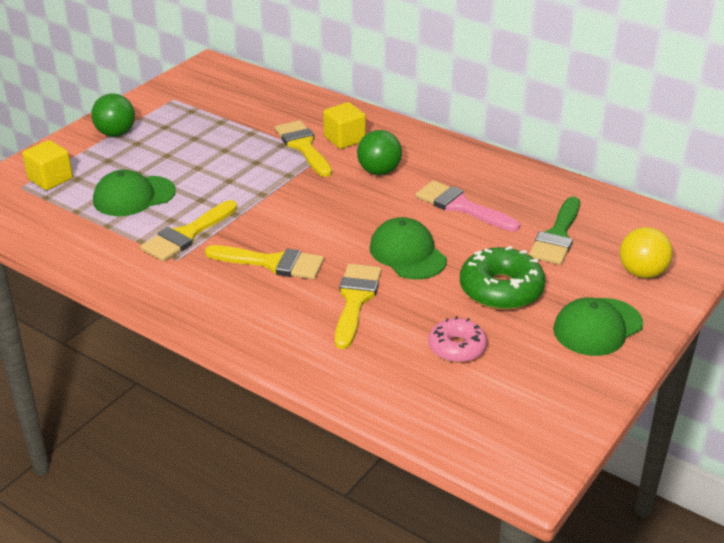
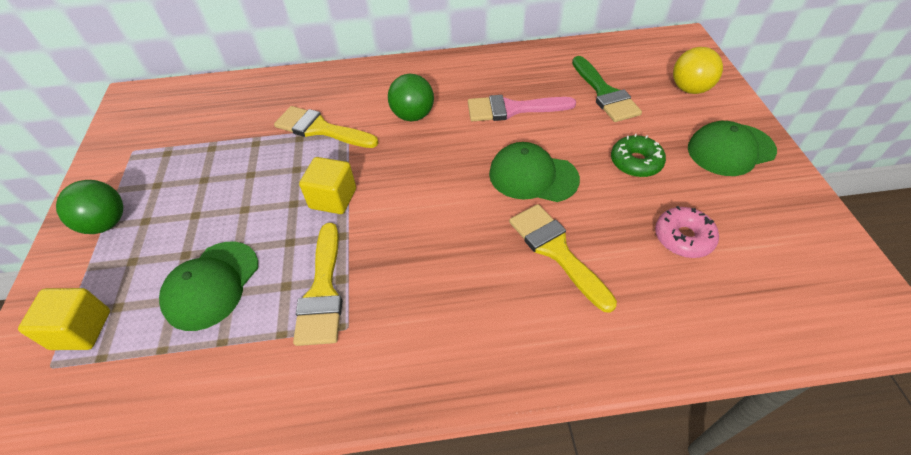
camera: 40 degrees left, 15 degrees up
yellow brush [205,245,324,279] -> none
yellow cube [323,102,366,149] -> yellow cube moved to [299,157,356,214]
green donut [460,246,546,310] -> green donut [611,134,666,177], size x0.64
green cap [553,297,643,356] -> green cap turned 60 degrees clockwise [688,121,777,176]

